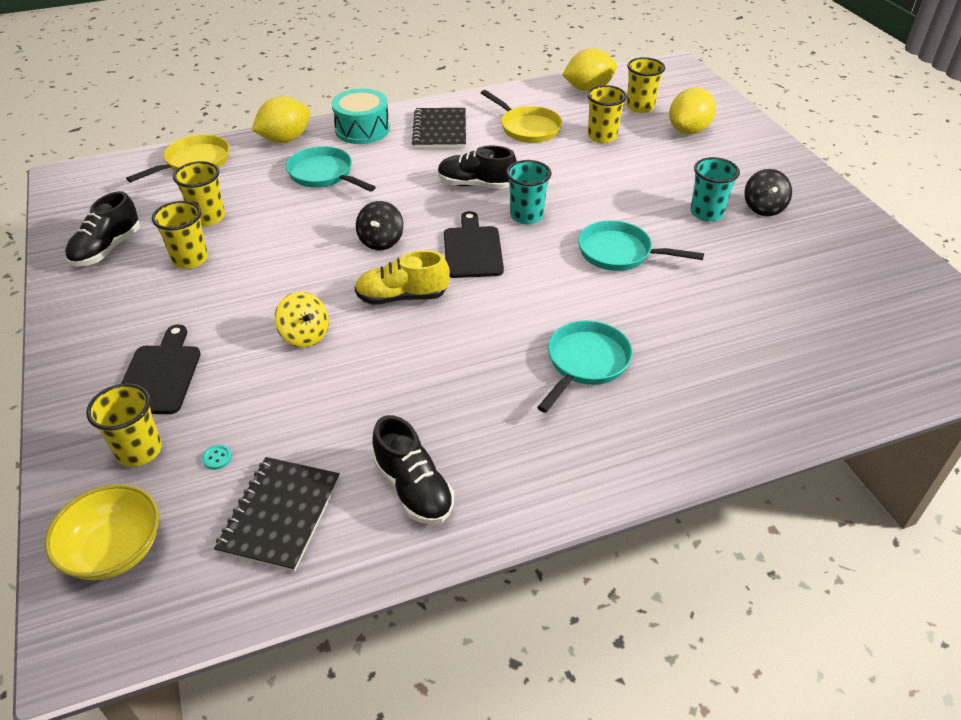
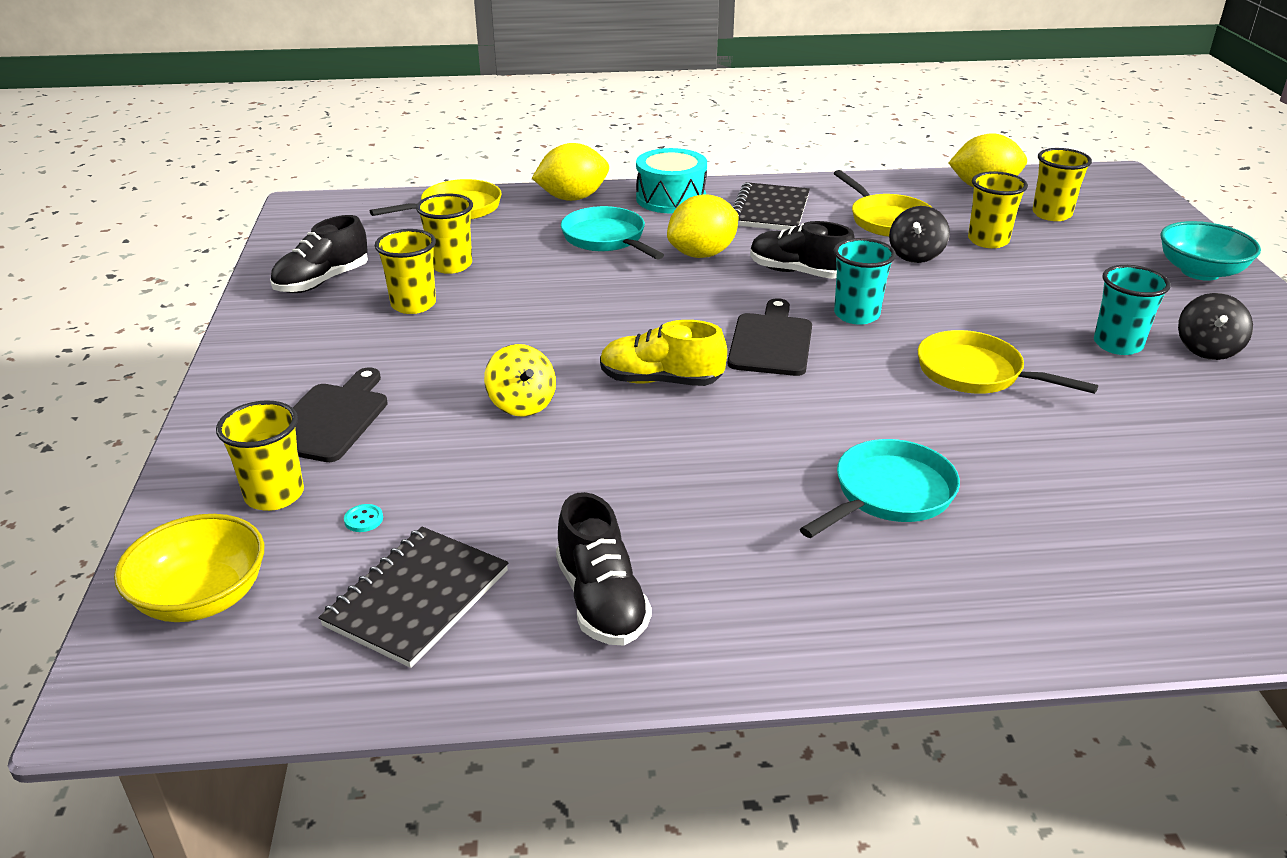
camera: 15 degrees right, 10 degrees down
black spinning top [356,201,404,250] -> black spinning top moved to [889,206,950,263]
turquoise pan [578,220,704,271] -> yellow pan [918,330,1098,394]
yellow lemon [669,88,716,134] -> yellow lemon moved to [667,194,739,258]
none -> turquoise bowl [1160,221,1261,281]

